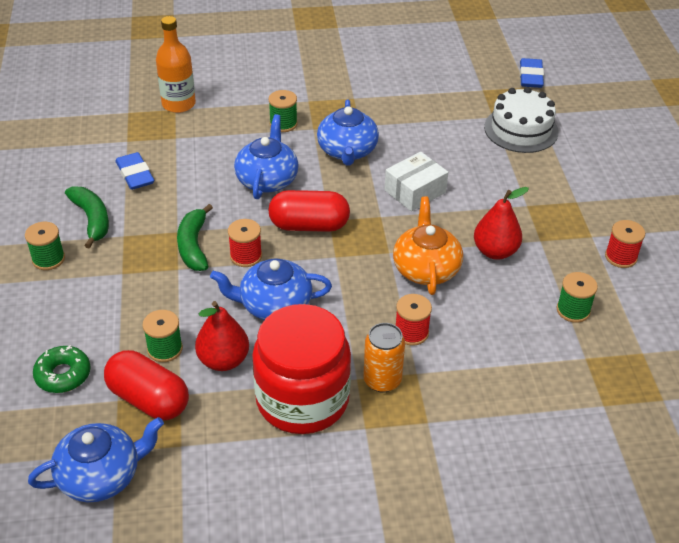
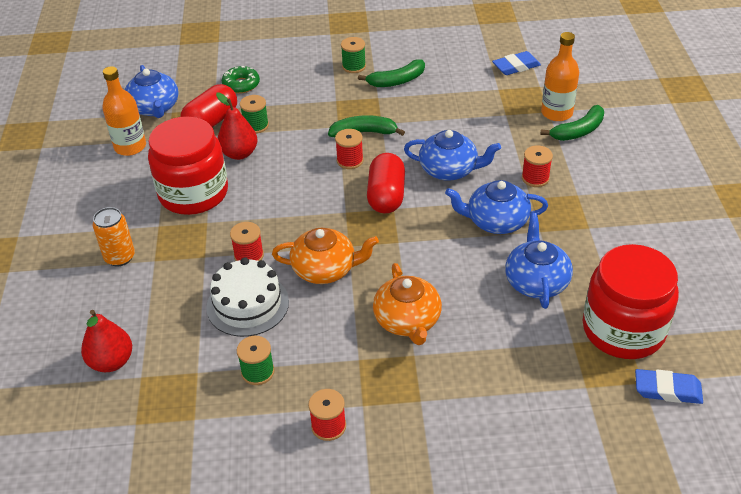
camera: 95 degrees right, 0 degrees up
blue eraser [116,152,154,190] -> blue eraser moved to [492,51,541,75]
blue teapot [210,258,332,320] -> blue teapot moved to [505,213,573,309]
green spool [268,90,298,132] -> red spool [522,145,553,187]
orange can [363,323,405,393] -> orange can moved to [93,207,135,266]
white box [385,152,448,211] -> none
red pear [474,187,529,260] -> red pear moved to [81,310,132,372]
white cake [484,87,559,153] -> white cake moved to [206,257,289,337]
none -> orange bottle [102,66,146,156]
none -> orange teapot [373,263,442,345]
none -> green banana [541,105,604,141]
none -> red jar [583,244,679,359]

